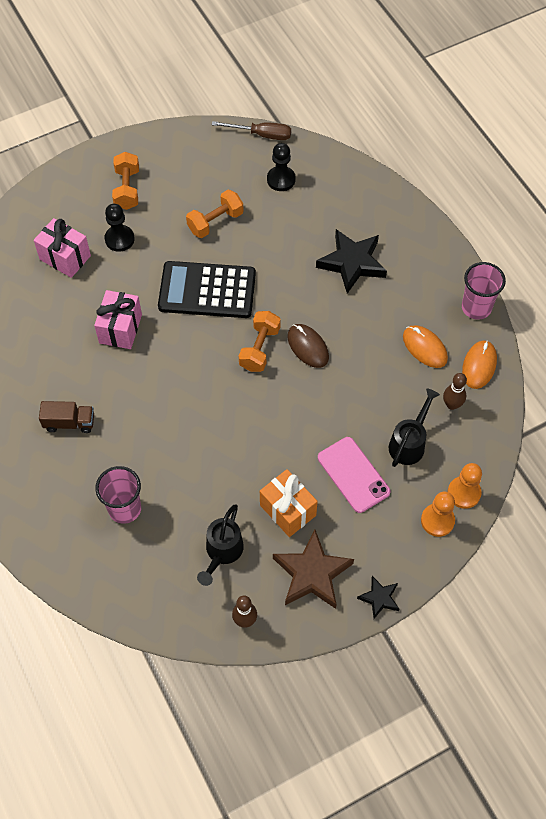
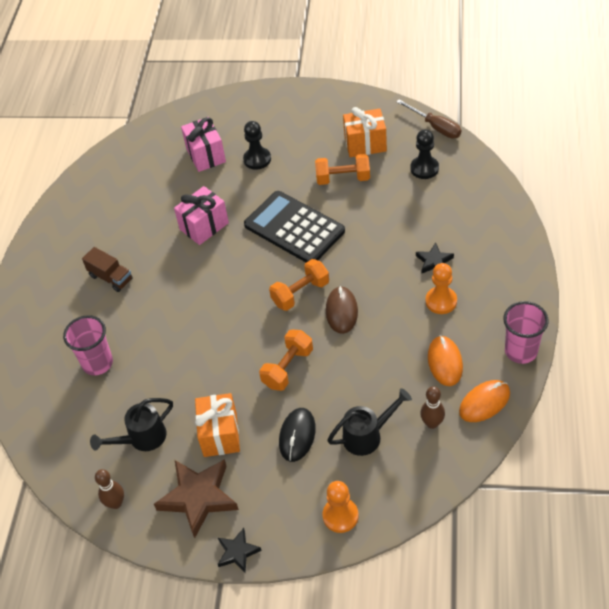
camera: 40 degrees right, 10 degrees down
orange dumbbell [112,152,139,210] -> orange dumbbell moved to [259,330,313,391]
black star [316,229,387,294] -> black star [416,242,454,274], size x0.53
pink phone [318,437,390,513] -> black mouse [279,408,316,462]
orange pawn [448,463,482,509] -> orange pawn moved to [425,263,457,314]
none -> orange gift [343,107,387,157]

